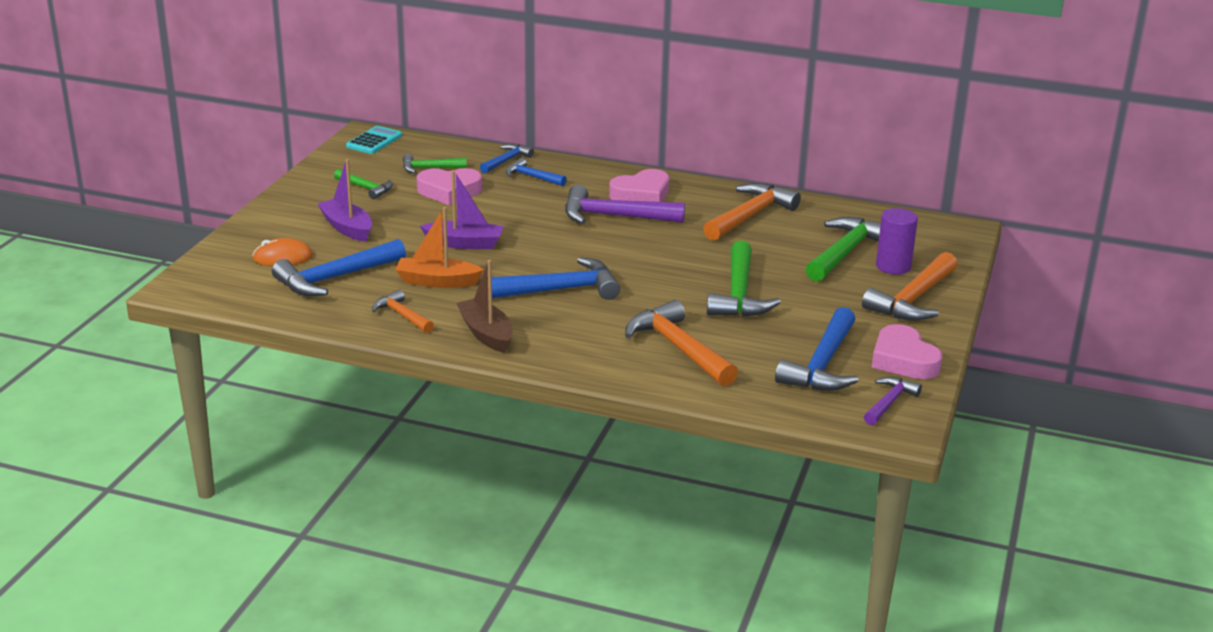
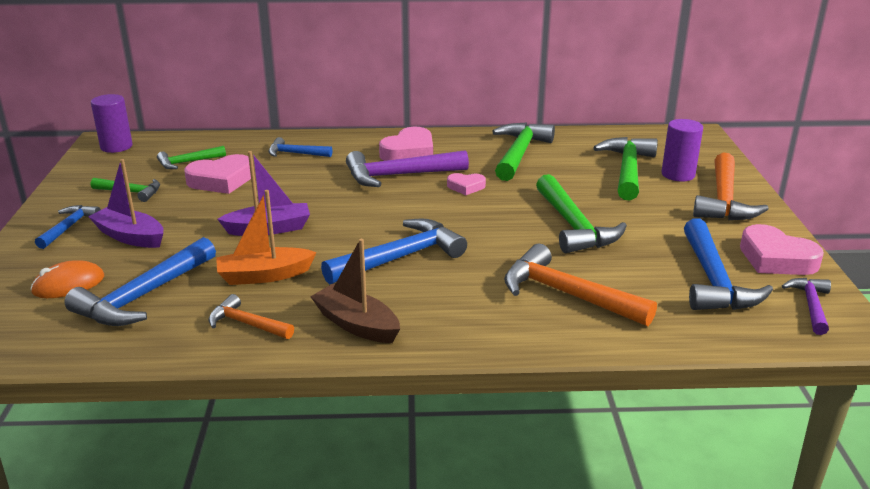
camera: 20 degrees left, 0 degrees up
turquoise calculator [346,126,402,154] -> purple cylinder [91,94,133,153]
blue hammer [480,144,534,173] -> blue hammer moved to [35,205,101,249]
orange hammer [703,183,801,241] -> green hammer [492,122,555,181]
none -> pink heart [447,173,486,195]

